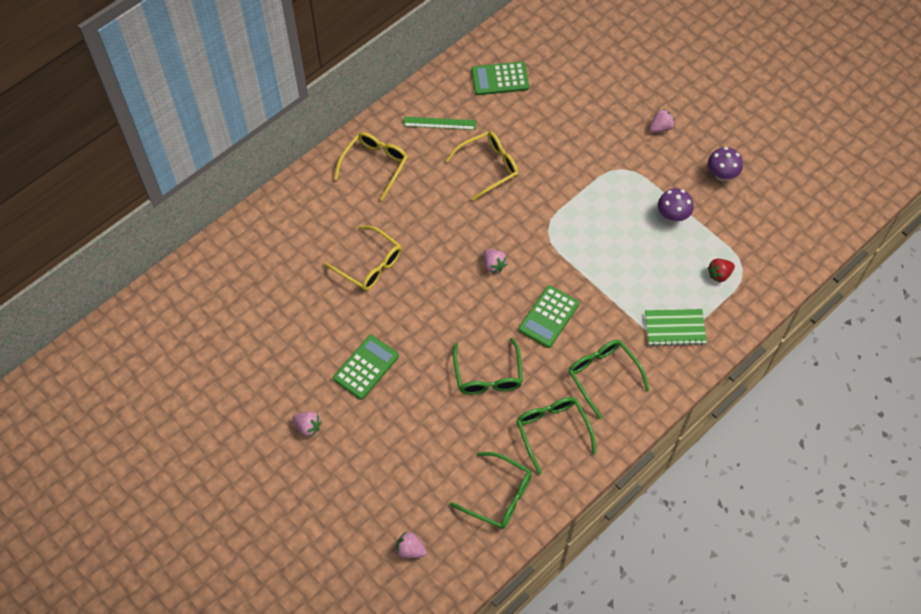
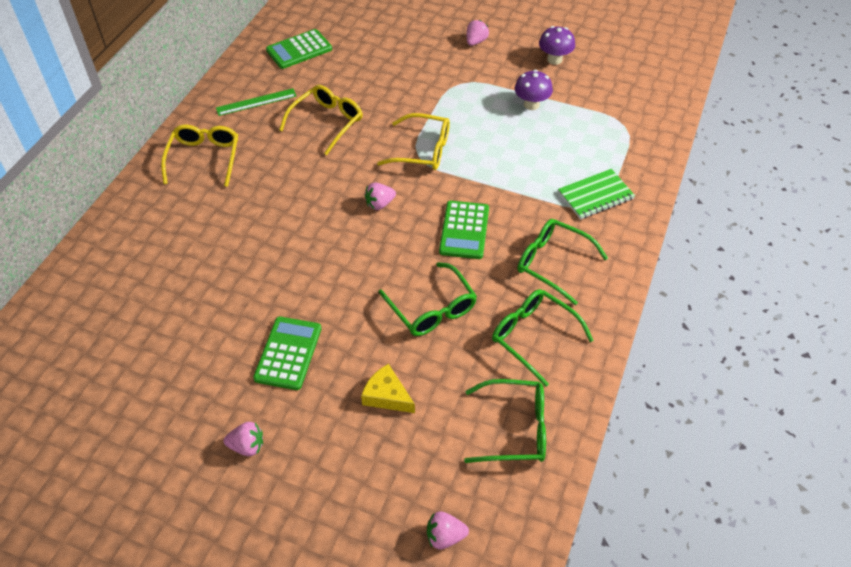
camera: 25 degrees left, 10 degrees down
yellow glasses [324,226,402,291] -> yellow glasses moved to [377,113,450,170]
pink strawberry [483,249,507,273] -> pink strawberry turned 120 degrees clockwise [364,183,396,210]
red strawberry [708,259,735,282] -> none
none -> yellow cheese [361,364,415,413]

